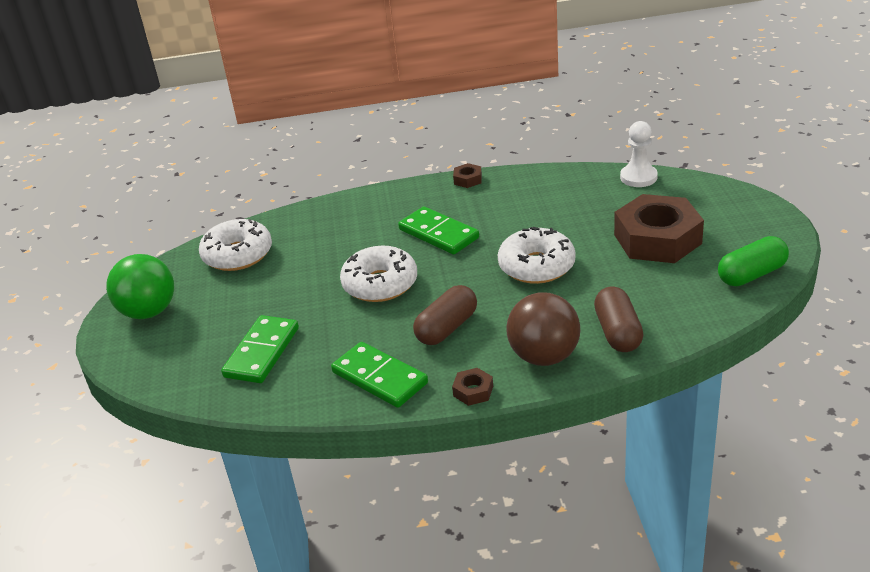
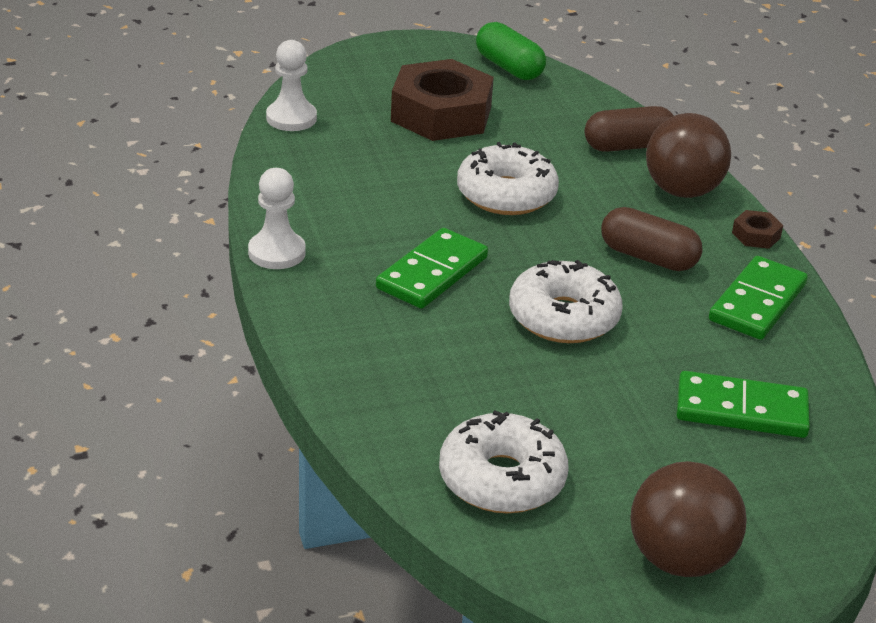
camera: 105 degrees left, 0 degrees up
green ball [106,254,174,319] -> brown ball [630,461,747,577]
brown nut [453,163,482,188] -> white pawn [248,168,306,269]

